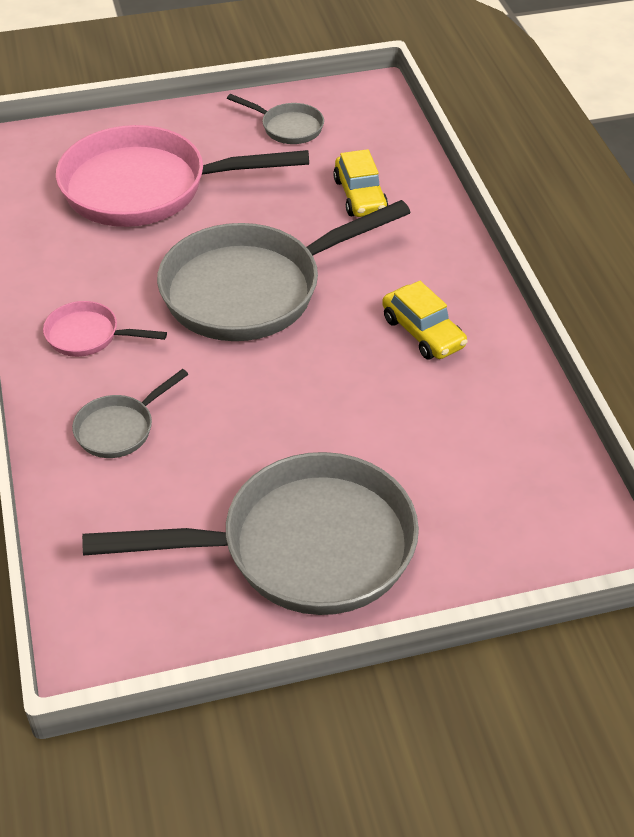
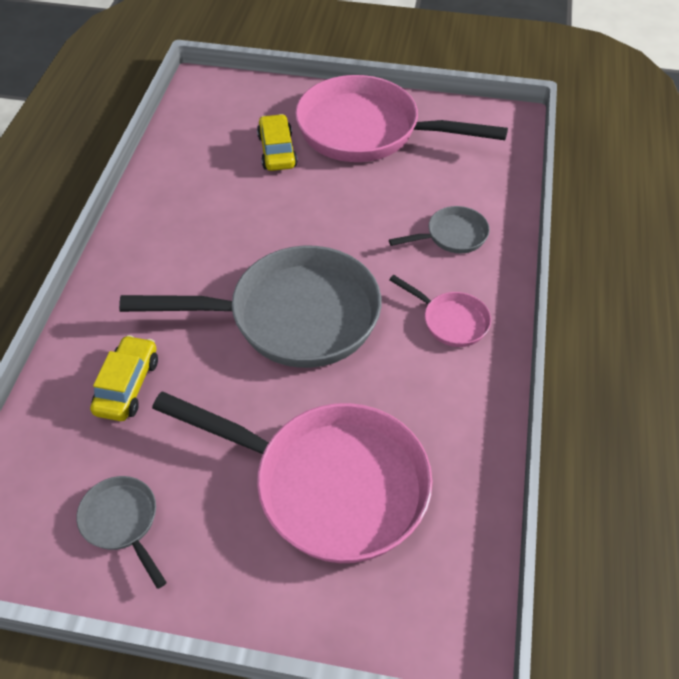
camera: 155 degrees left, 5 degrees up
grey pan [82,452,419,615] -> pink pan [295,75,508,162]
yellow car [382,281,468,359] -> yellow car moved to [257,114,298,171]

